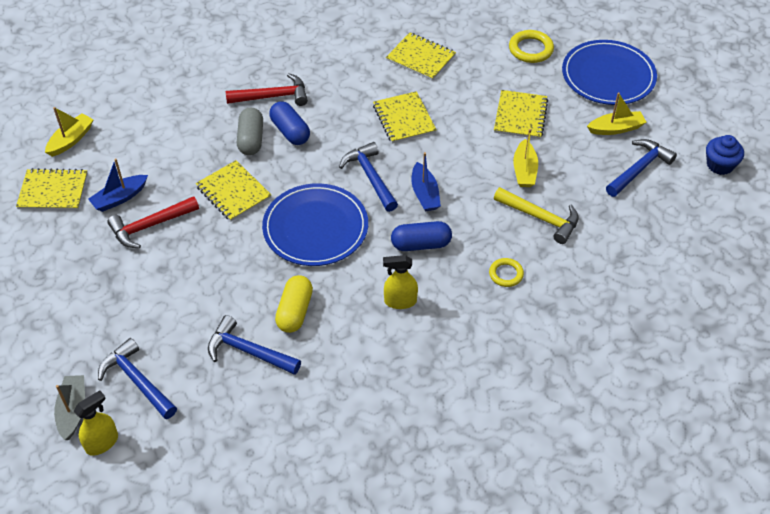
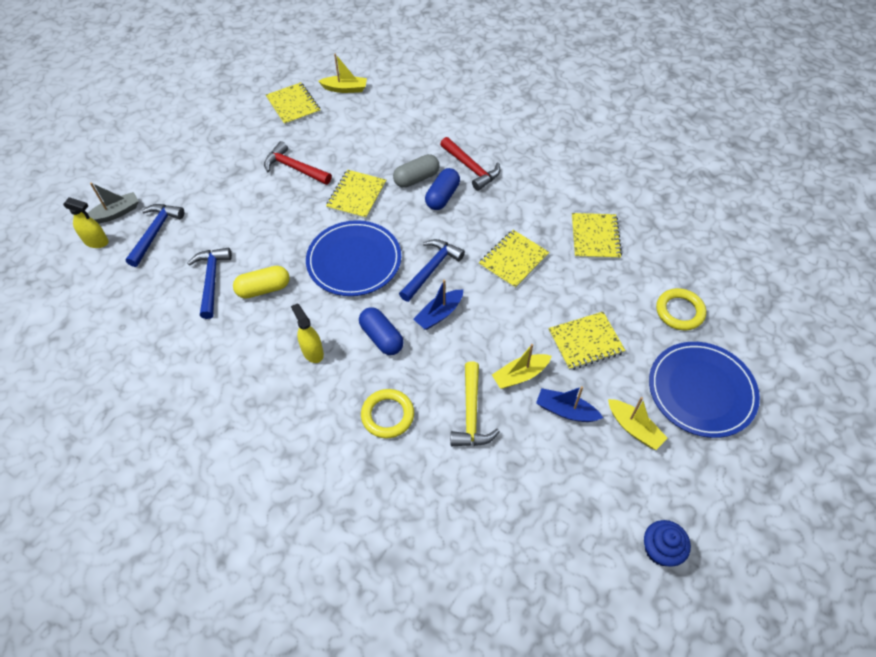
camera: 60 degrees right, 5 degrees up
blue boat [88,158,148,212] -> blue boat moved to [536,386,603,422]
yellow ring [489,258,524,287] -> yellow ring [361,389,414,438], size x1.54
blue hammer [606,139,677,197] -> none

